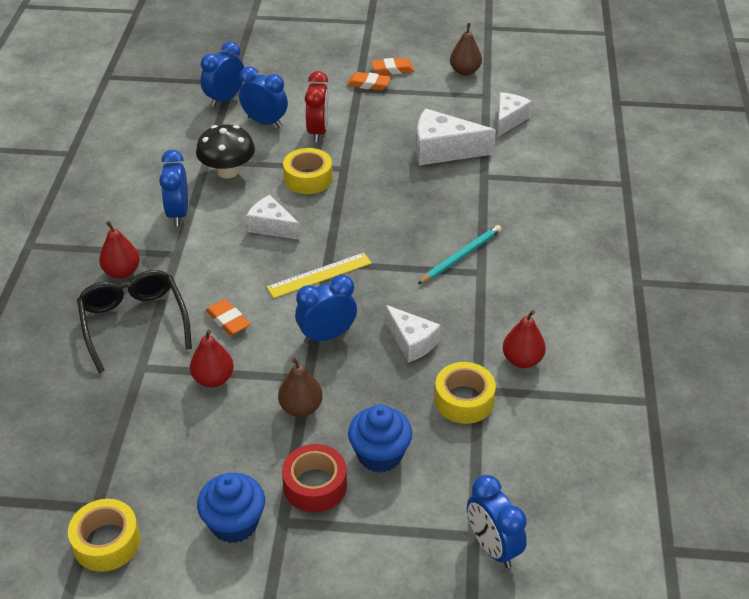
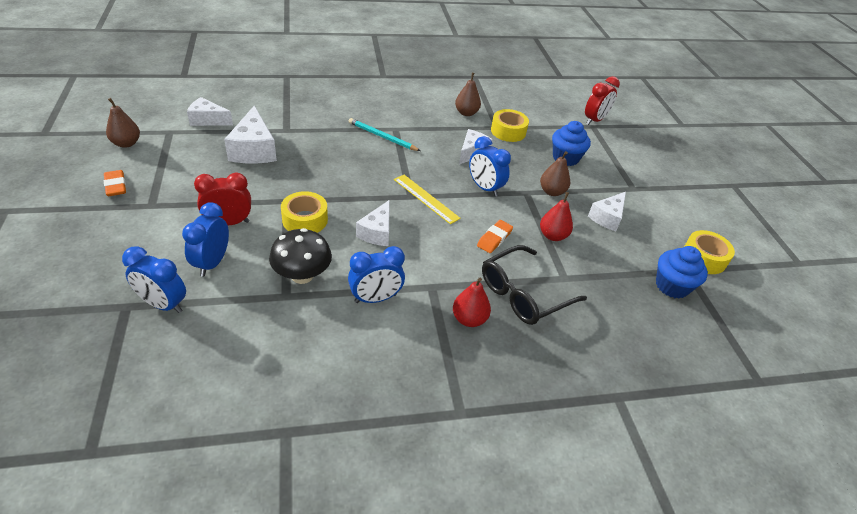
camera: 110 degrees left, 0 degrees up
blue cupcake [197,473,265,543] -> blue cupcake moved to [656,246,708,298]
red tape [282,444,347,512] -> none
orange eraser [347,72,391,91] -> none
blue clock [467,475,527,568] -> red clock [585,76,620,125]
red pear [503,310,546,368] -> brown pear [455,73,481,116]
none -> white cheese [588,192,626,231]

